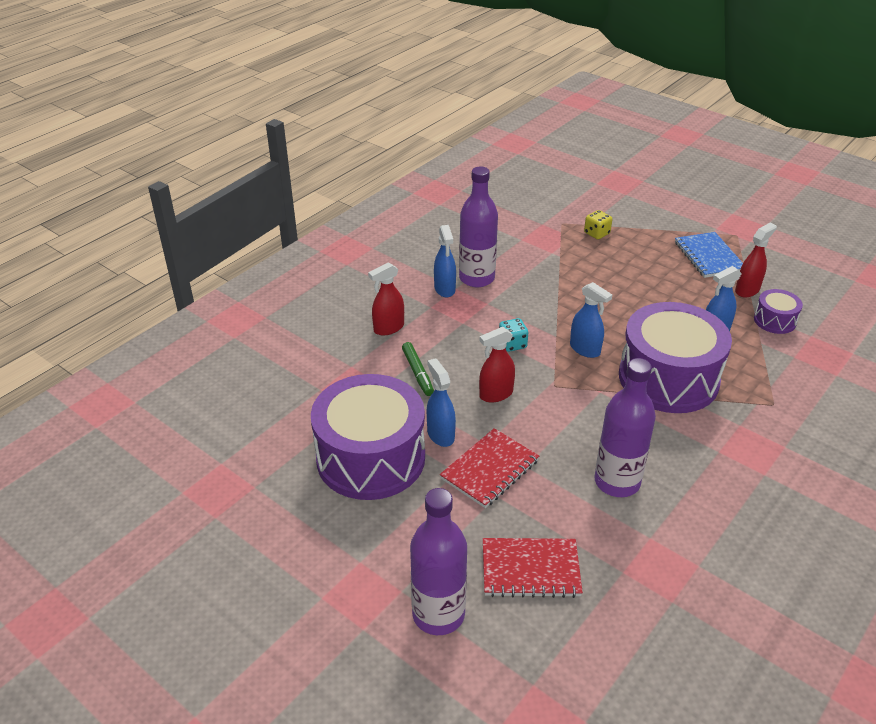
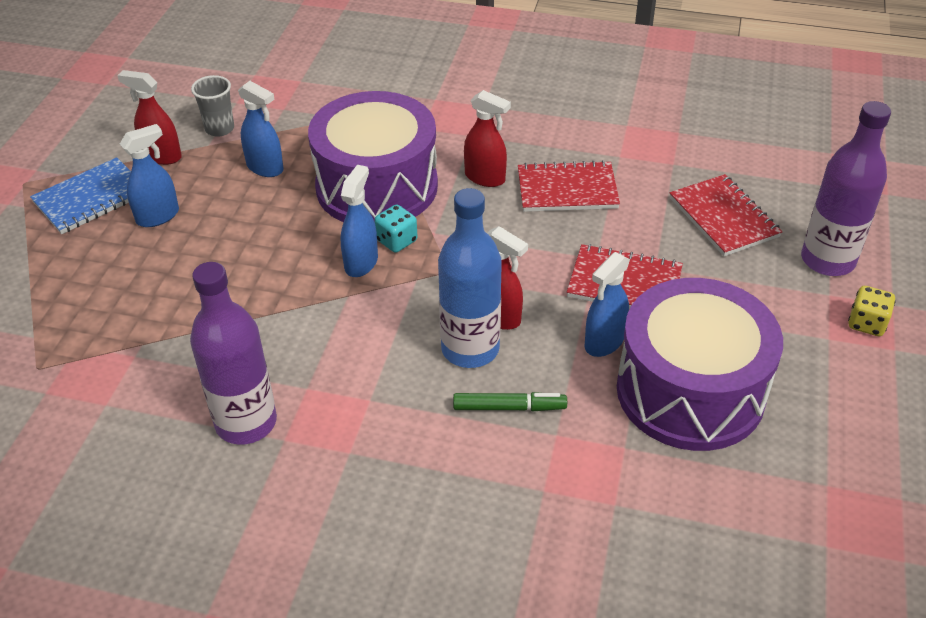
camera: 115 degrees left, 5 degrees up
red spray bottle [368,262,404,336] -> red spray bottle moved to [464,90,511,187]
green marker [402,342,434,396] -> green marker turned 45 degrees clockwise [453,392,567,411]
blue spray bottle [434,225,456,297] -> blue spray bottle moved to [120,124,179,227]
turquoise dice [499,318,528,352] -> turquoise dice moved to [374,204,418,253]
yellow dice [584,210,612,239] -> yellow dice moved to [848,286,895,336]
purple bottle [595,358,656,497] -> red notebook [518,160,620,212]
purple drum [754,289,803,334] -> grey cup [191,75,234,137]
none -> blue bottle [438,188,502,368]

